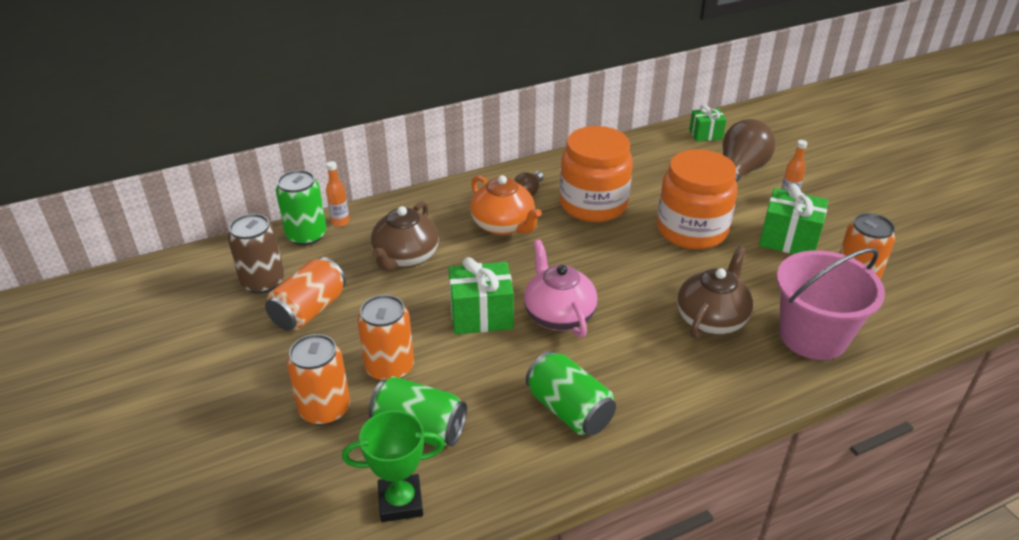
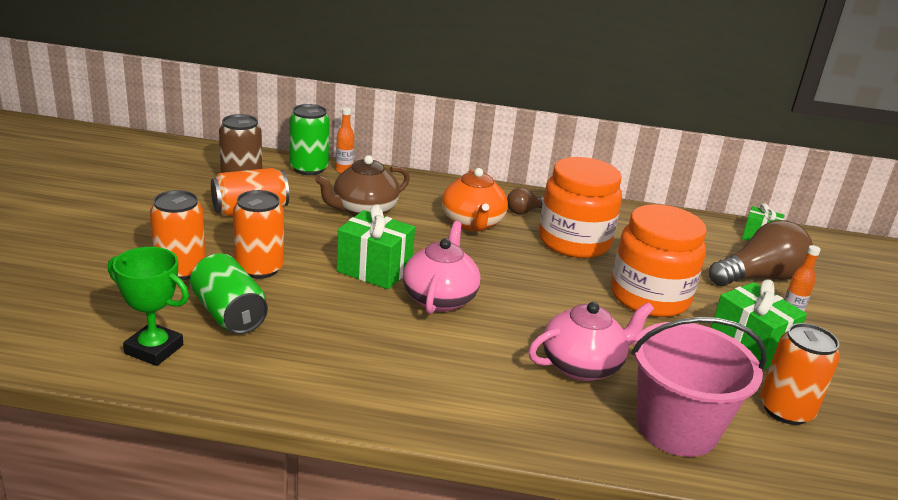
camera: 30 degrees right, 10 degrees down
green can [526,351,616,436] -> none
brown teapot [677,246,753,339] -> pink teapot [528,302,654,381]

